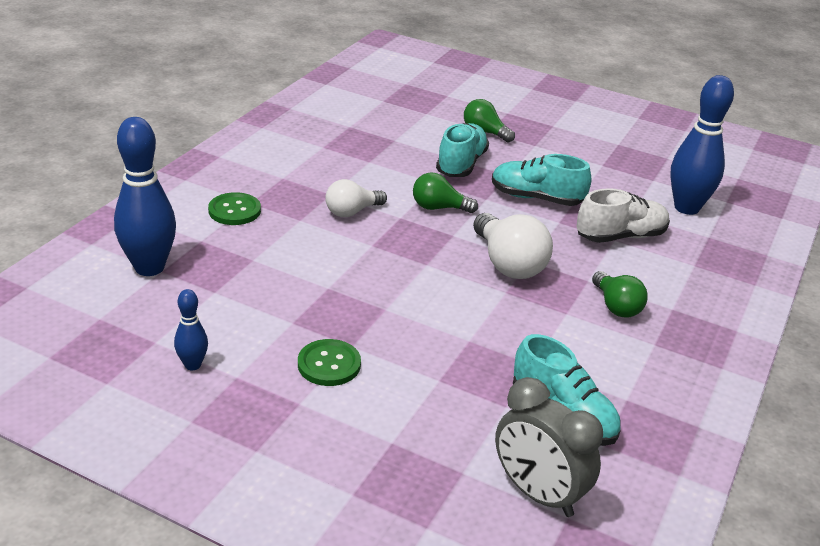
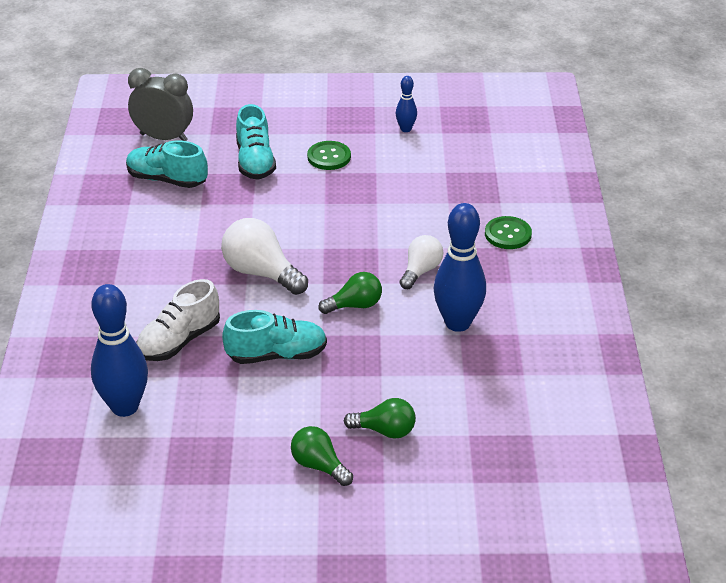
camera: 155 degrees right, 5 degrees up
blue bowling pin [114,117,176,276] -> blue bowling pin moved to [434,203,486,332]
turquoise shoe [436,123,489,177] -> turquoise shoe moved to [236,104,276,180]
green light bulb [592,271,648,318] -> green light bulb moved to [291,426,353,486]

